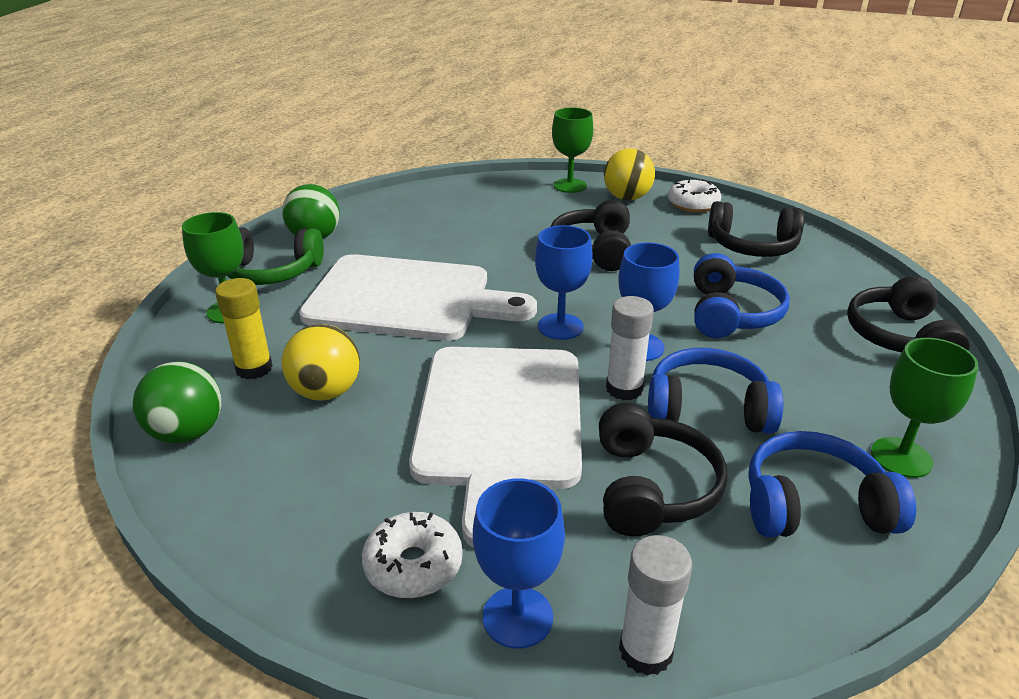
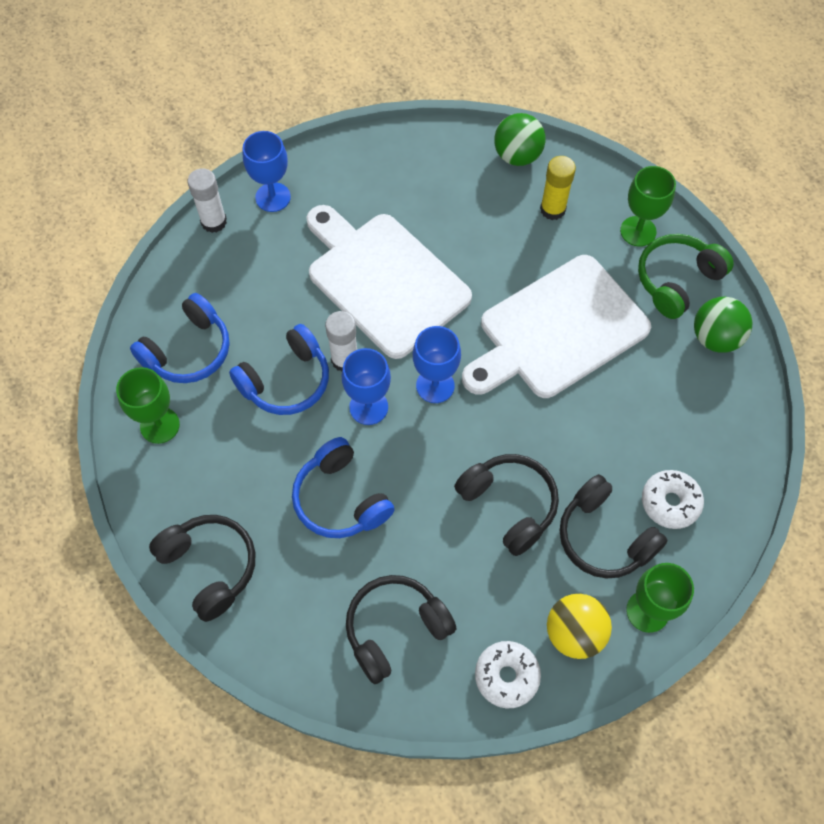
camera: 135 degrees right, 30 degrees up
yellow ball [282,324,360,401] -> none
white donut [362,512,463,598] -> white donut moved to [642,470,704,529]
black headphones [599,403,728,536] -> black headphones moved to [560,474,668,579]

